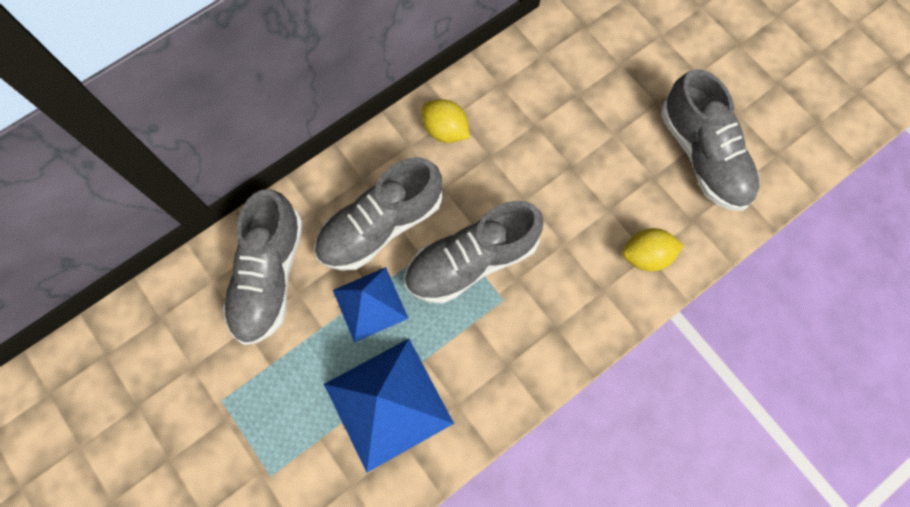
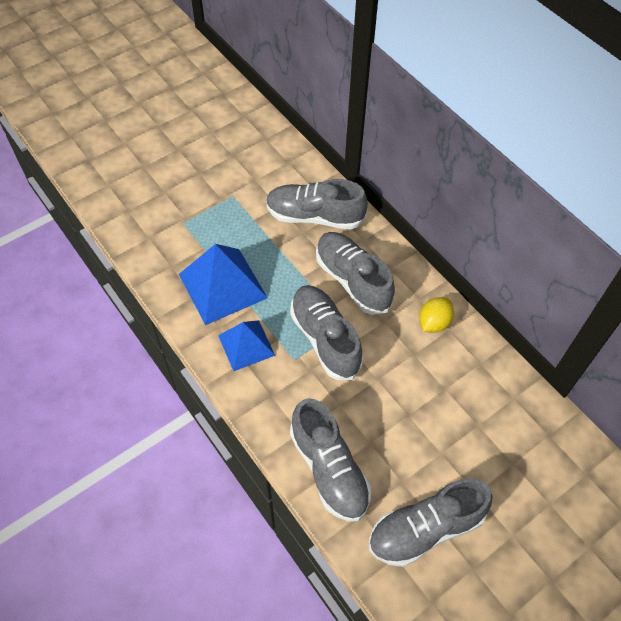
camera: 90 degrees right, 15 degrees down
blue pyramid [333,267,409,343] -> blue pyramid moved to [218,320,275,371]
yellow lemon [622,228,684,271] -> grey shoe [290,398,371,522]

